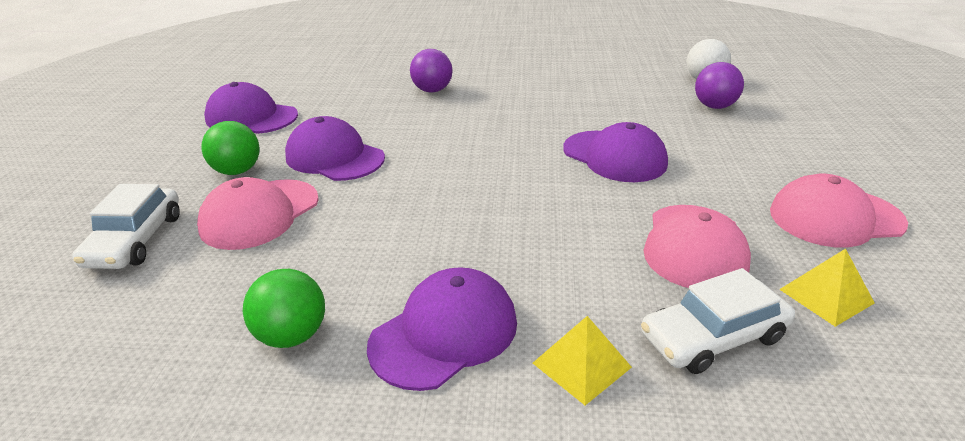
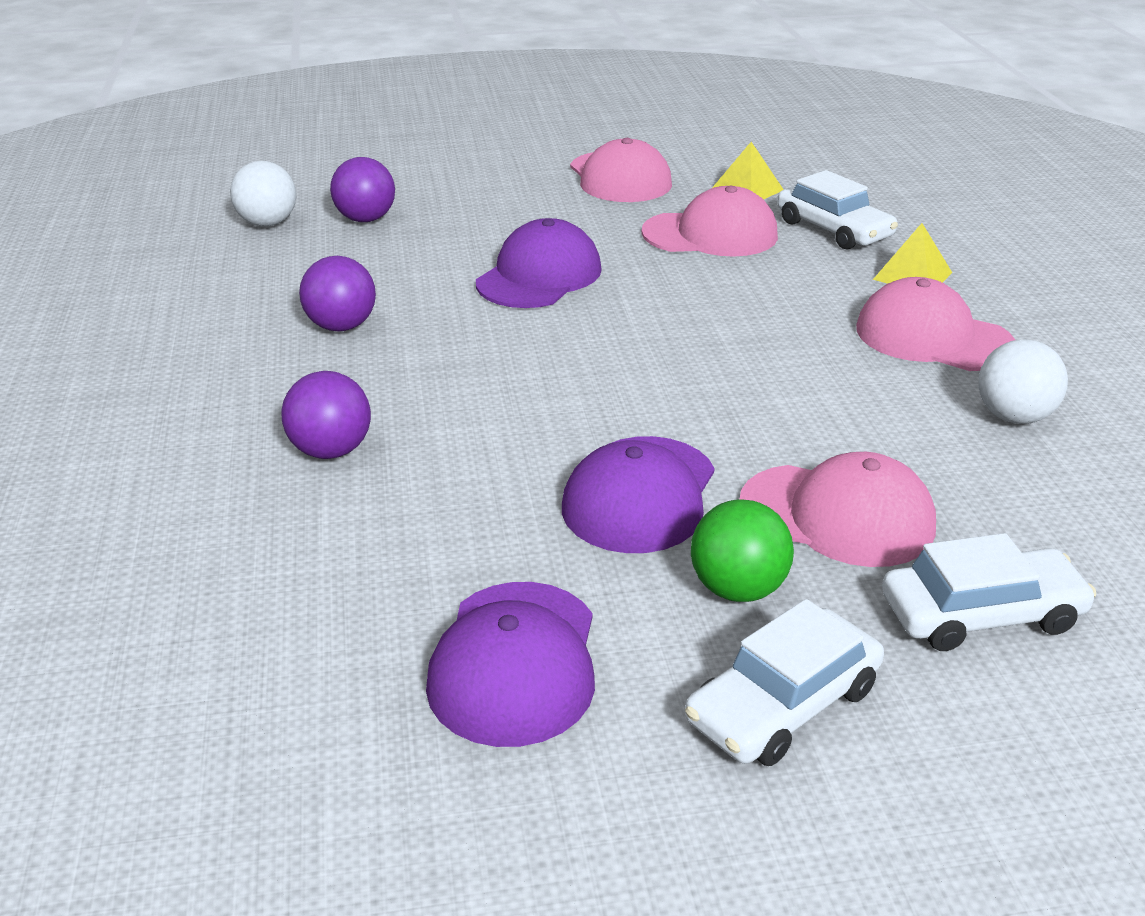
camera: 105 degrees left, 0 degrees up
green ball [243,269,325,348] -> white ball [979,339,1068,424]
purple cap [367,267,517,391] -> pink cap [856,277,1015,371]
none -> purple ball [299,256,376,332]
none -> white car [685,599,884,766]

